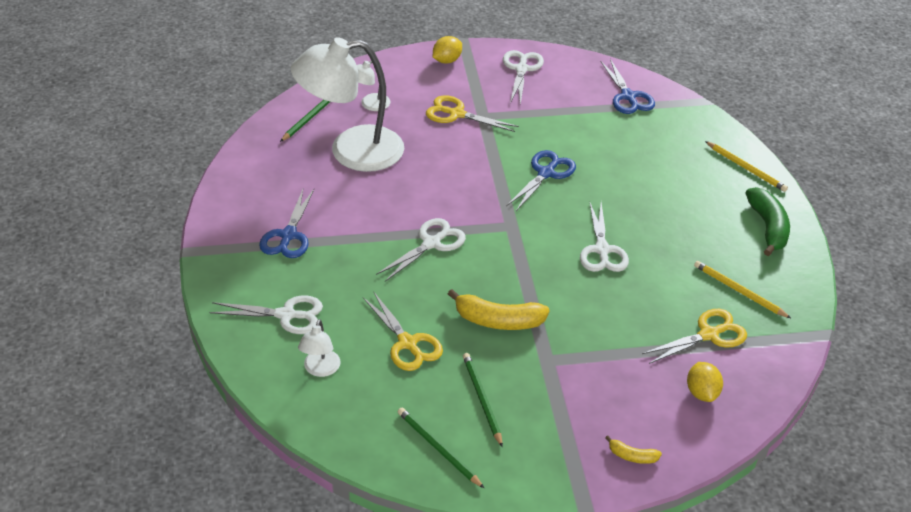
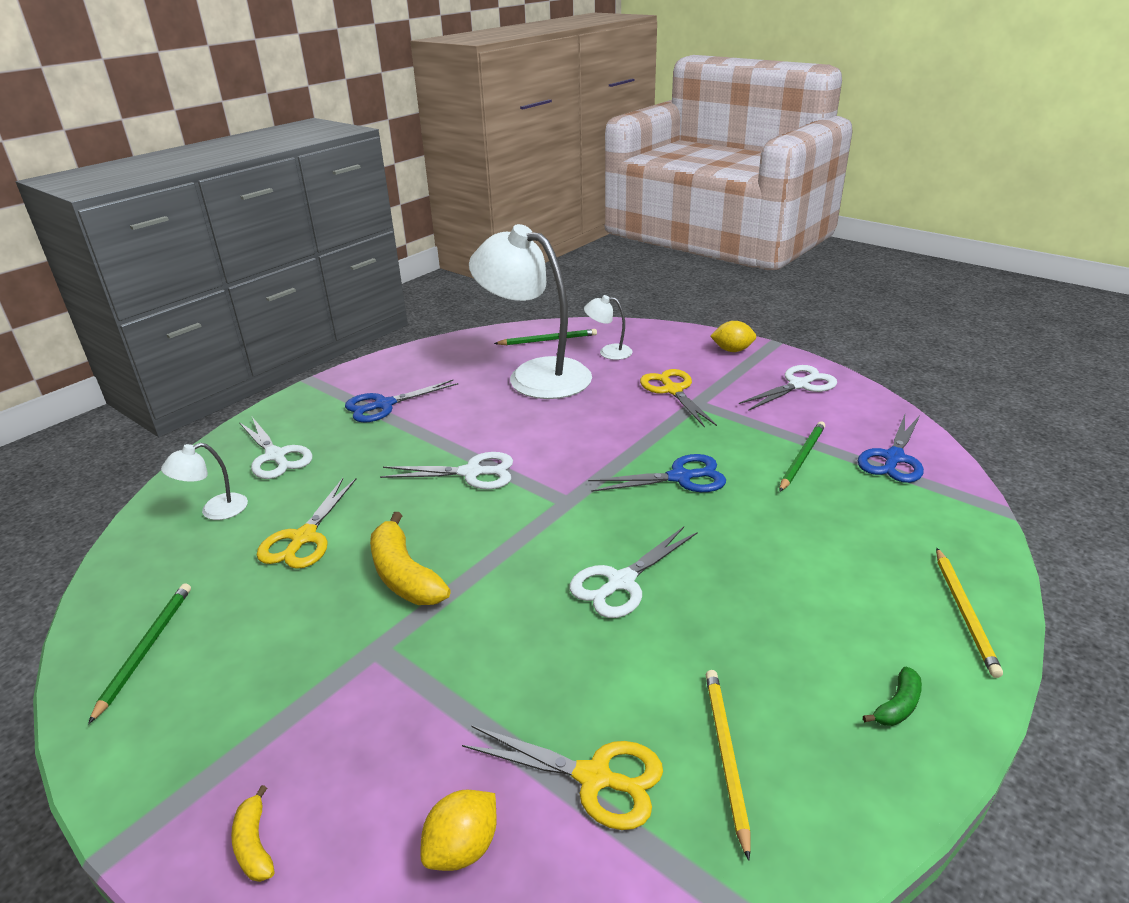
camera: 50 degrees right, 10 degrees down
green pencil [463,353,503,447] -> green pencil moved to [779,421,825,492]
green banana [745,187,790,256] -> green banana [863,667,922,726], size x0.51

